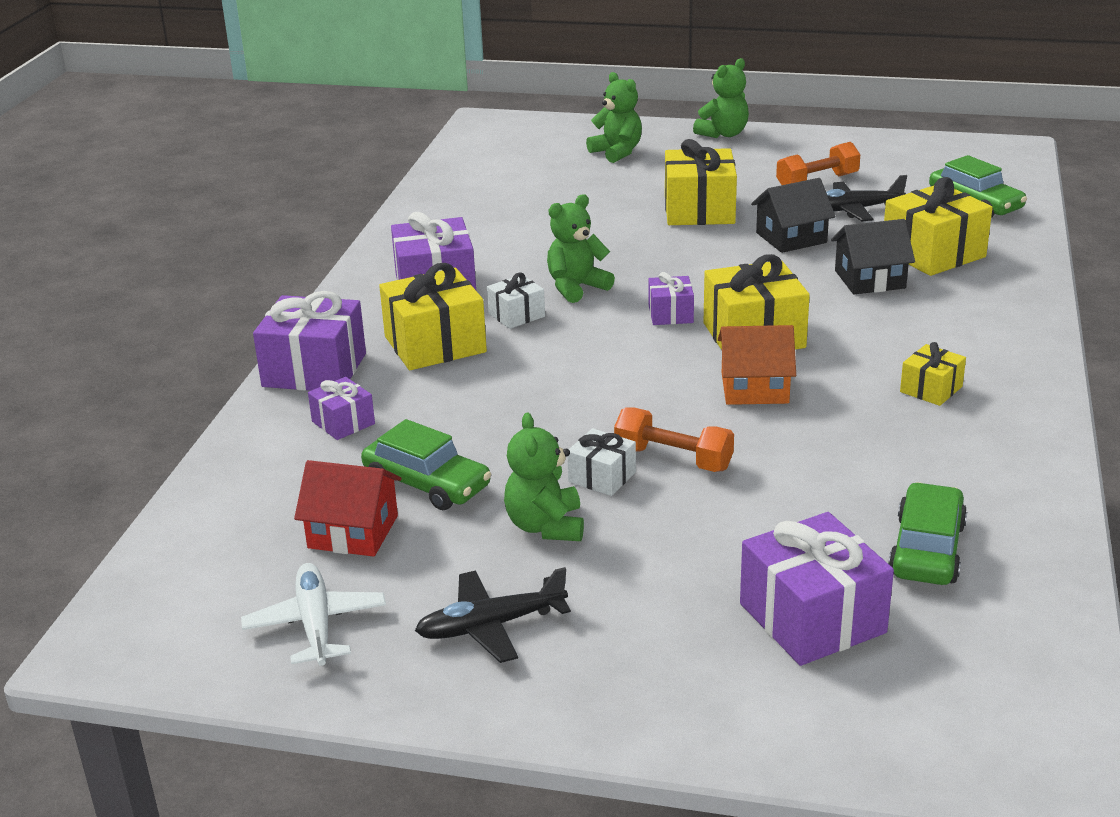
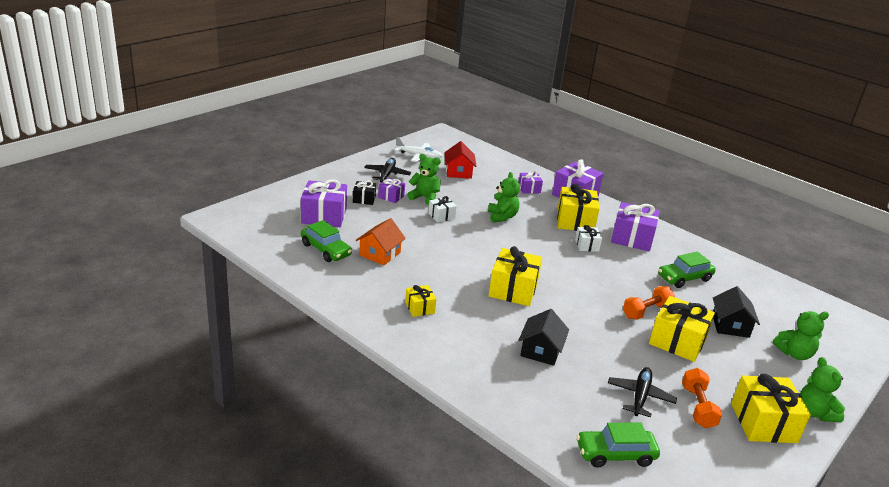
camera: 115 degrees right, 0 degrees up
red house [294,460,402,557] -> red house turned 45 degrees counterclockwise [444,141,477,179]
green car [361,419,491,510] -> green car moved to [658,252,716,288]
green teddy bear [547,194,615,303] -> green teddy bear moved to [488,172,520,223]
orange dumbbell [614,407,734,472] -> orange dumbbell moved to [623,286,675,320]
purple gift [648,272,694,325] -> purple gift moved to [378,178,405,203]
orange house [718,325,796,405] -> orange house moved to [356,218,406,265]
black house [751,178,836,253] -> black house moved to [713,286,760,338]
yellow gift [884,177,993,276] -> yellow gift moved to [731,374,811,443]
none -> black gift [353,181,376,205]

